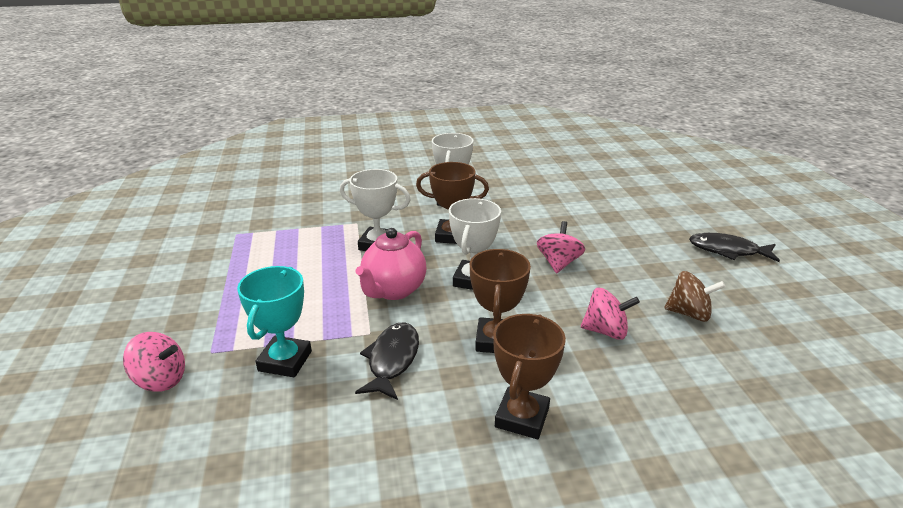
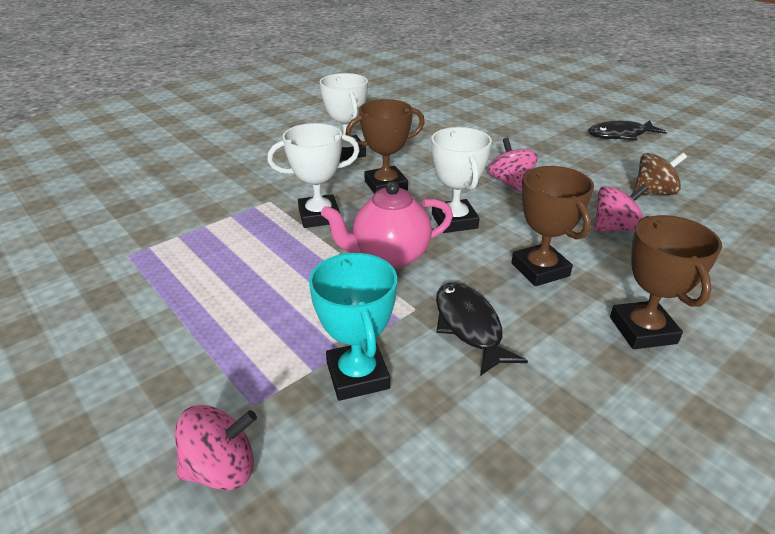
camera: 30 degrees left, 5 degrees up
pink teapot [356,228,426,300] -> pink teapot turned 75 degrees clockwise [321,182,453,269]

